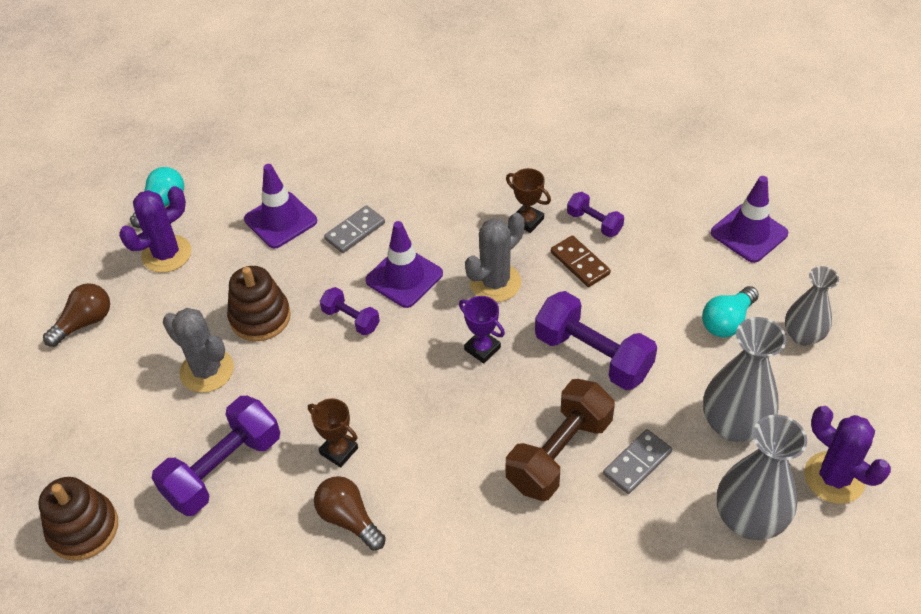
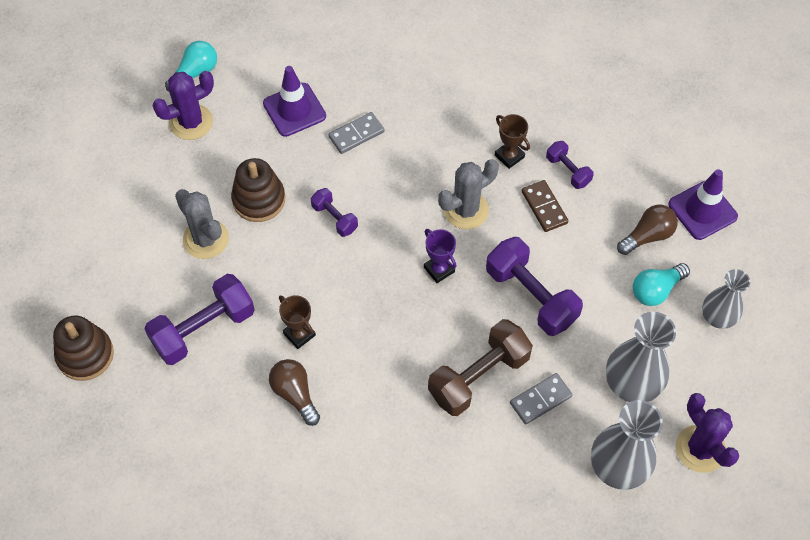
camera: 10 degrees right, 10 degrees up
brown light bulb [43,283,110,347] -> brown light bulb moved to [617,205,678,255]
purple traffic cone [365,221,443,308] -> none

